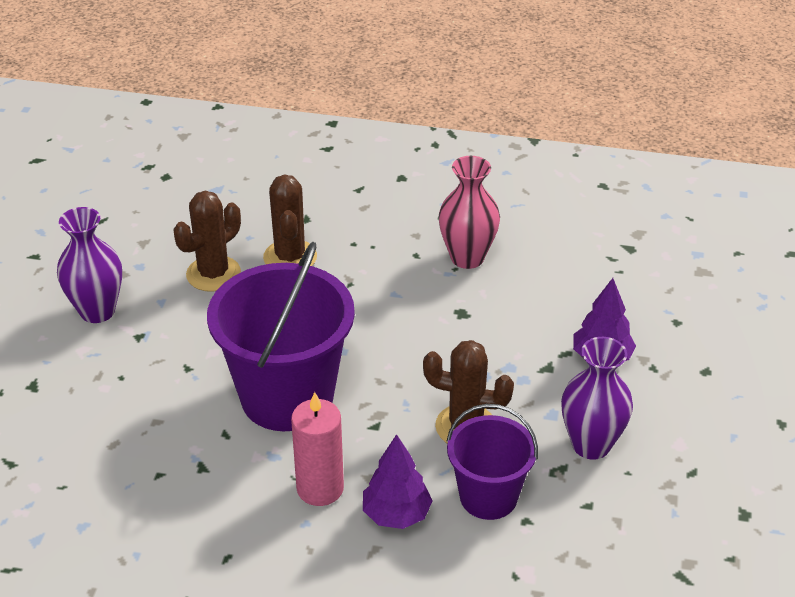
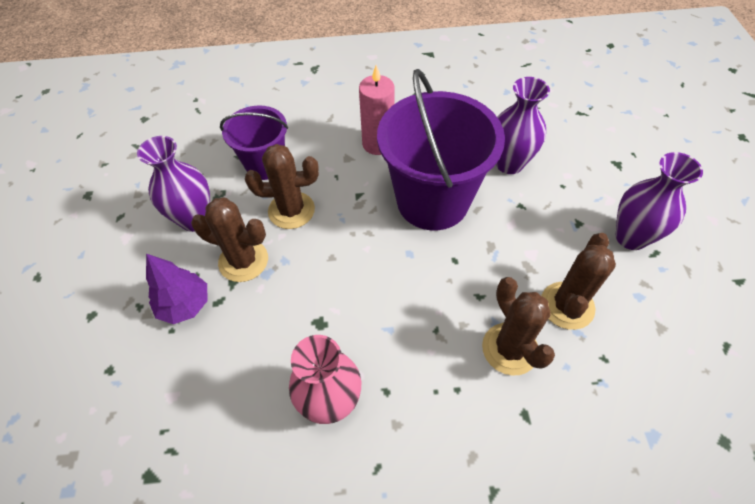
camera: 165 degrees right, 15 degrees up
purple tree [363,434,433,529] -> none
none -> brown cactus [191,197,268,282]
none -> purple vase [496,77,550,174]

